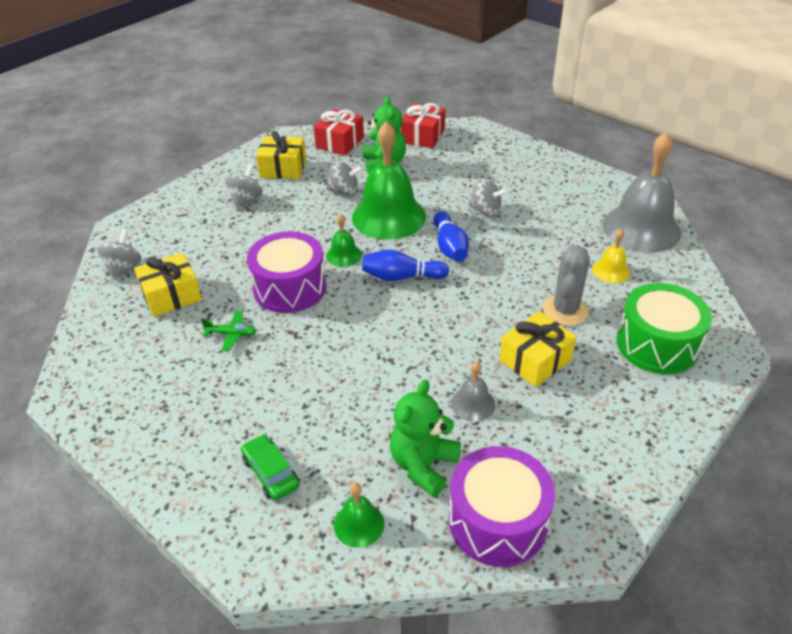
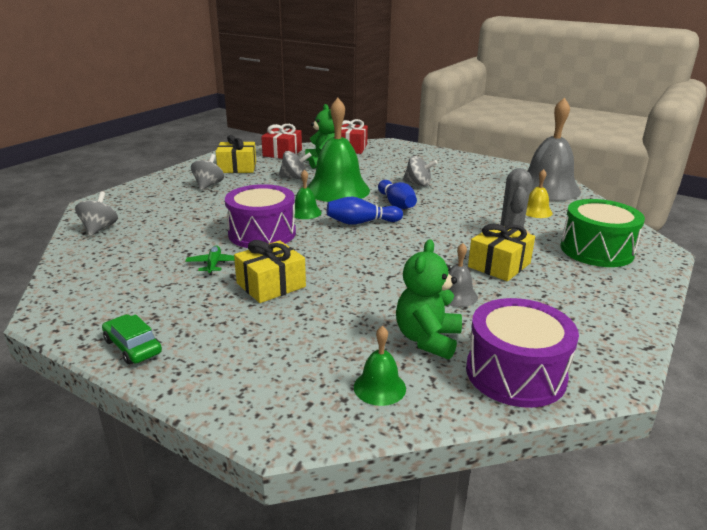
camera: 10 degrees left, 15 degrees down
yellow gift [134,253,202,317] -> yellow gift moved to [234,240,306,303]
green plane [201,310,257,351] -> green plane turned 90 degrees counterclockwise [185,246,235,276]
green car [241,434,299,501] -> green car moved to [102,314,162,365]

